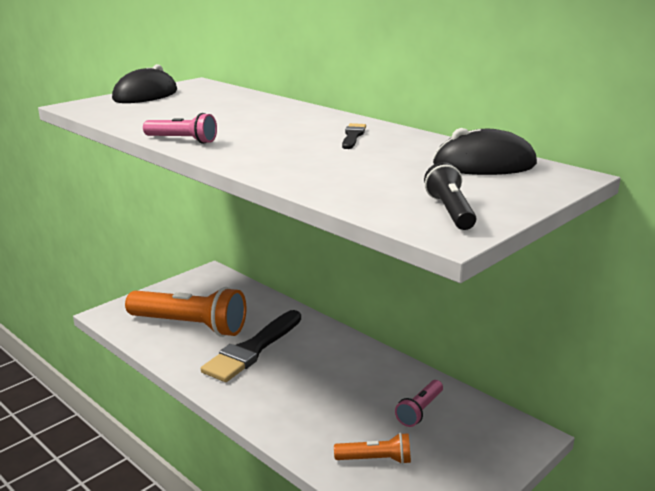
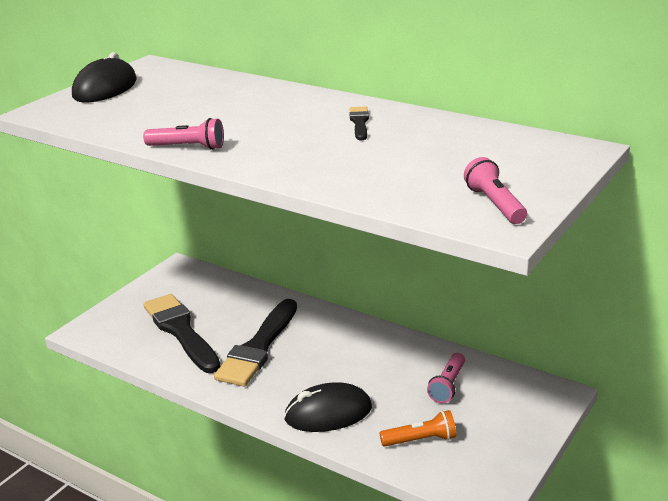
camera: 10 degrees left, 5 degrees up
orange flashlight [125,287,246,337] -> black brush [143,294,220,373]
black flashlight [424,162,476,230] -> pink flashlight [464,157,527,224]
black mouse [433,128,537,175] -> black mouse moved to [284,382,372,432]

